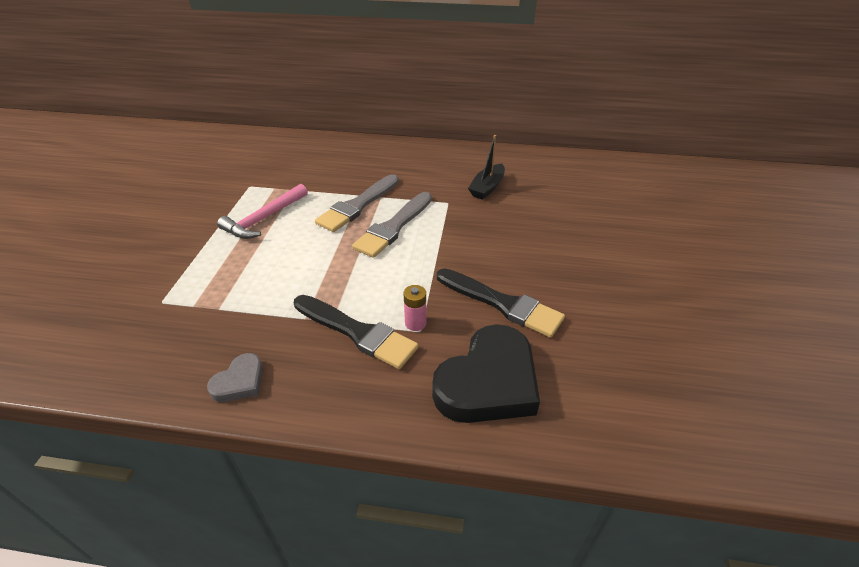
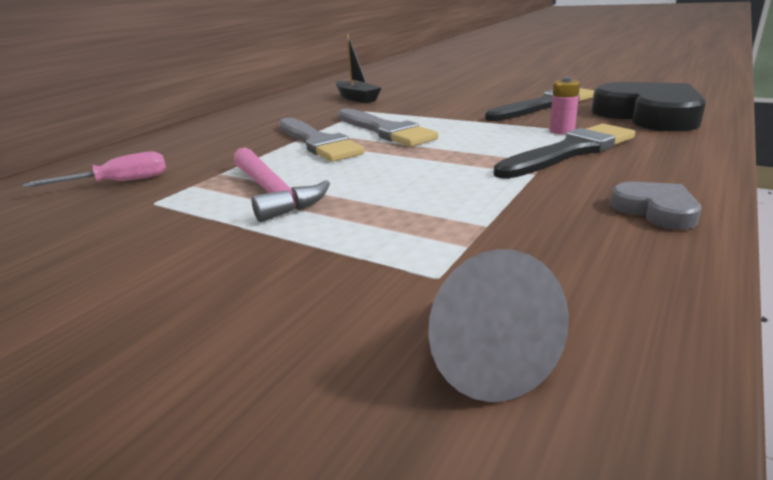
camera: 65 degrees left, 15 degrees down
none -> pink screwdriver [22,152,166,187]
none -> grey cone [428,249,569,402]

